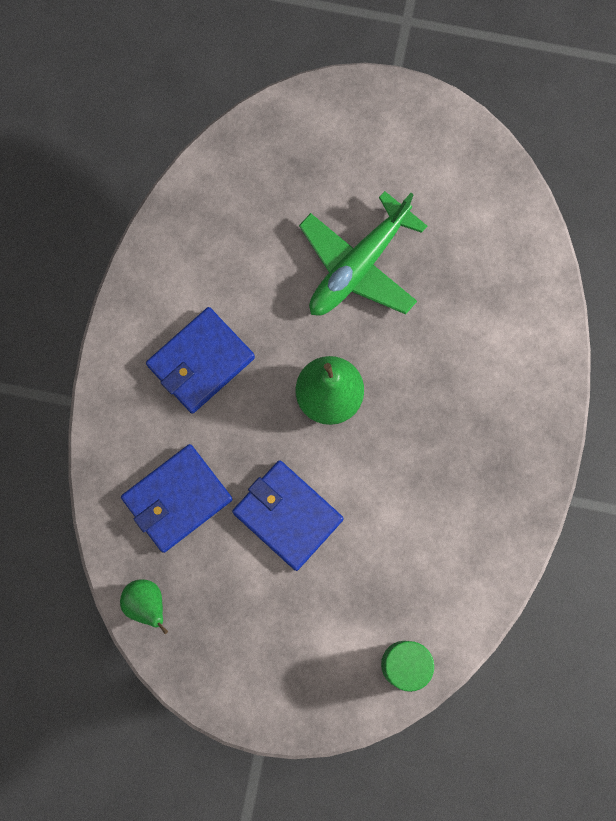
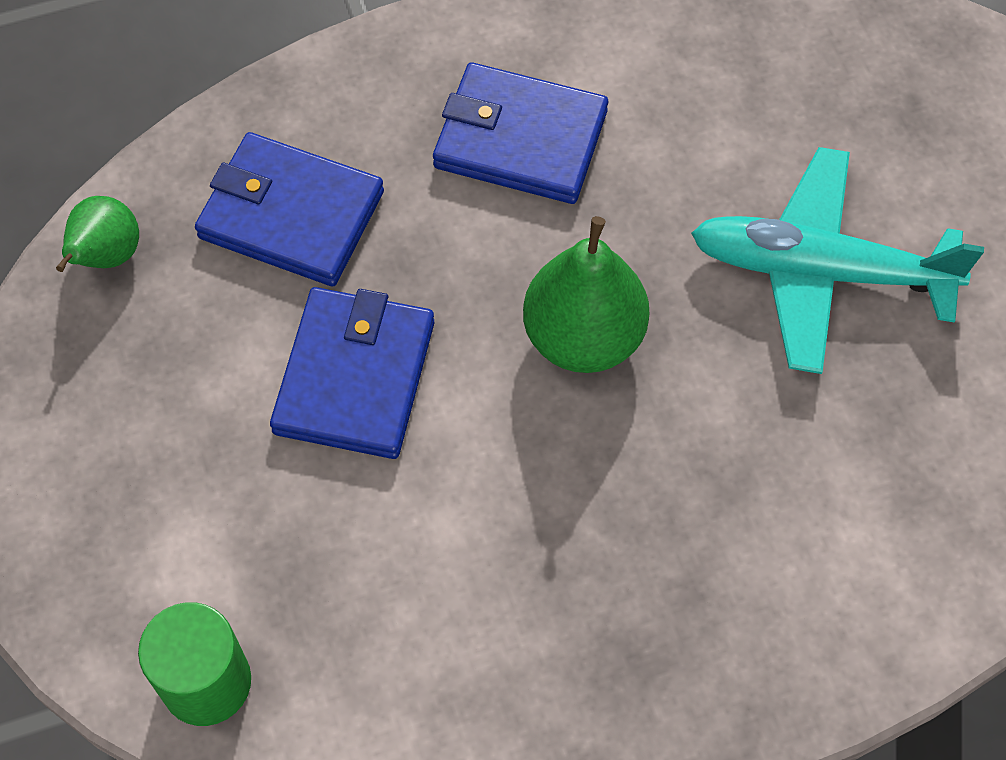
camera: 60 degrees right, 15 degrees down
green plane [299,191,427,316] -> turquoise plane [691,147,984,374]

